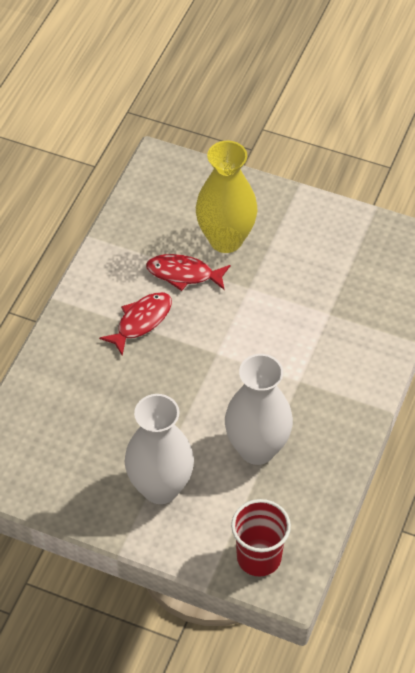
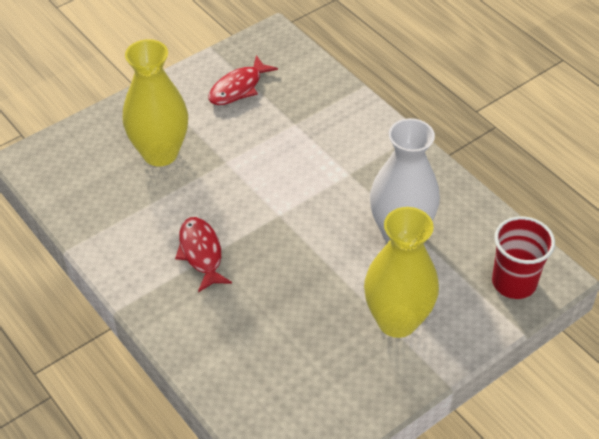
camera: 60 degrees left, 5 degrees down
white vase [124,394,194,504] -> yellow vase [364,207,439,338]
red fish [146,254,230,291] -> red fish moved to [209,55,278,105]

